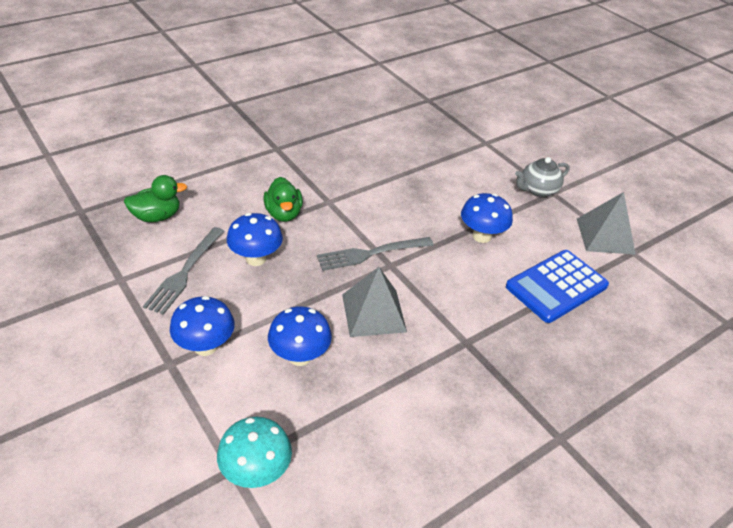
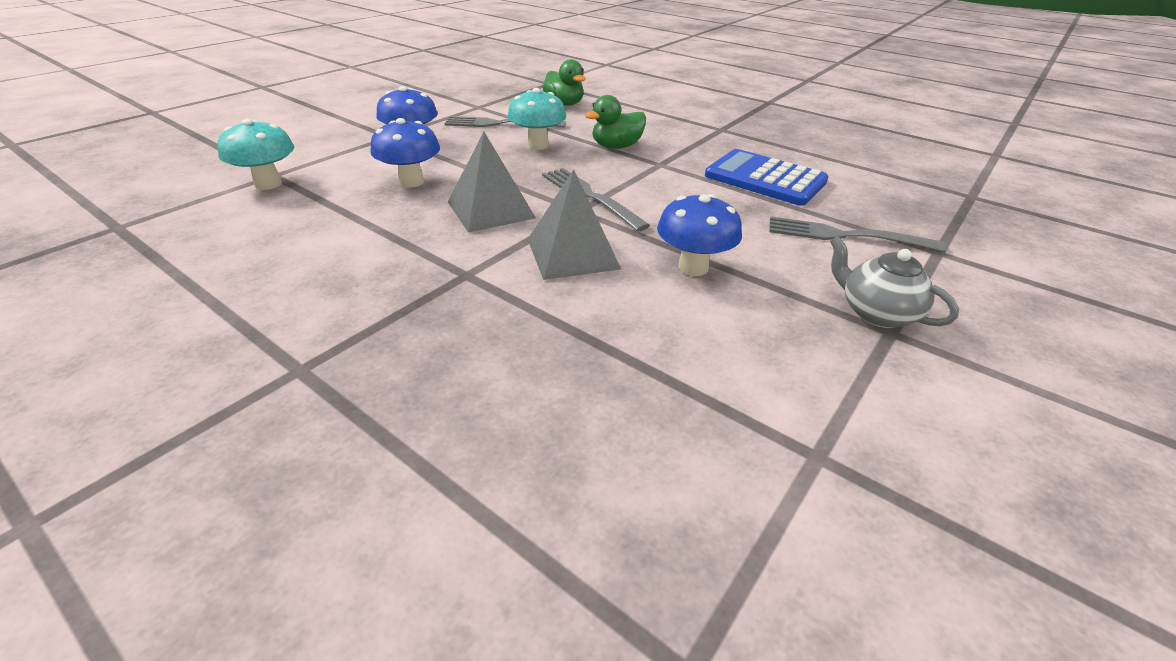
camera: 75 degrees right, 5 degrees down
blue mushroom [227,213,283,266] -> turquoise mushroom [507,88,566,150]
blue calculator [506,250,609,323] -> blue calculator moved to [705,149,829,206]
grey pyramid [577,192,636,255] -> grey pyramid moved to [528,169,621,280]
none -> grey fork [769,217,947,252]

